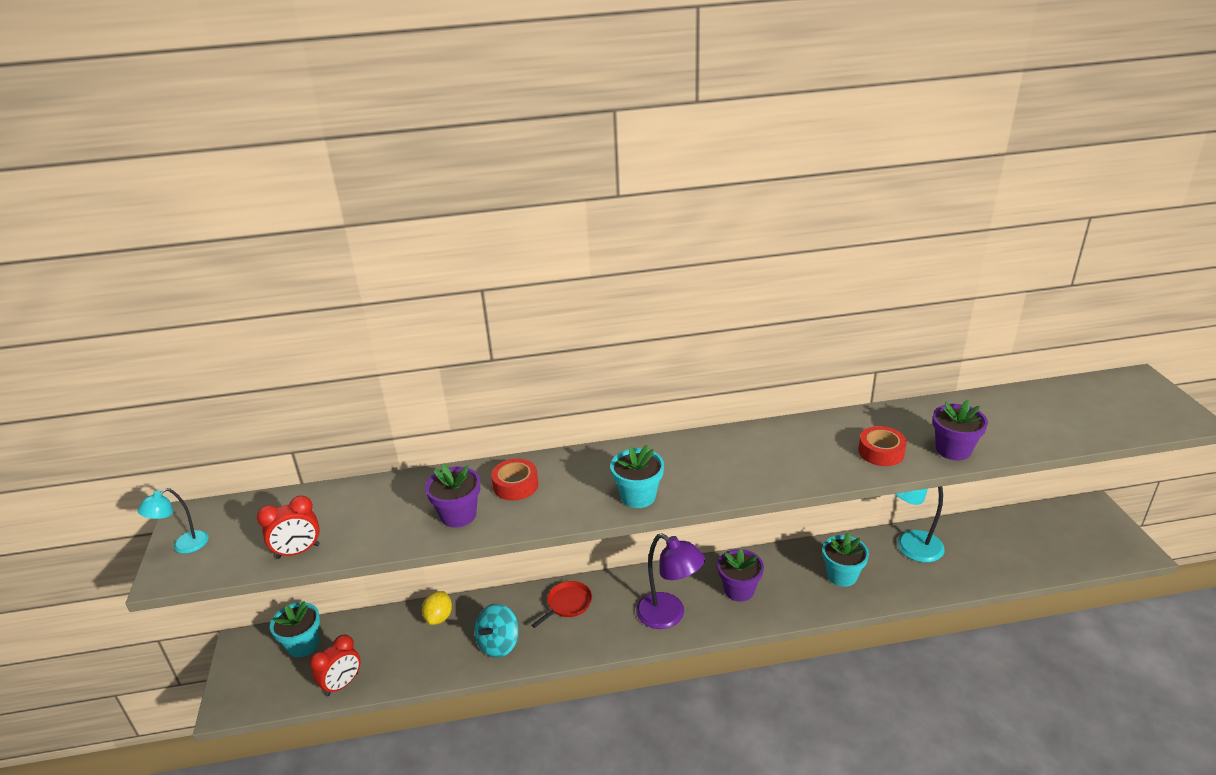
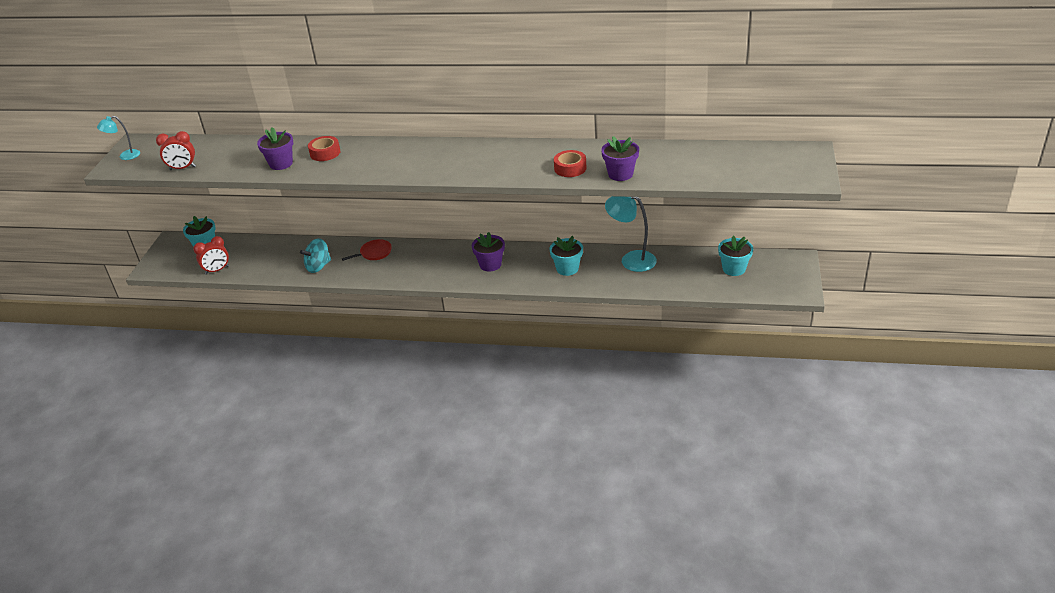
camera: 20 degrees right, 5 degrees up
yellow lemon [422,591,452,625] -> none
turquoise flower pot [610,445,664,508] -> turquoise flower pot moved to [718,236,753,276]
purple lamp [636,533,705,629] -> none

